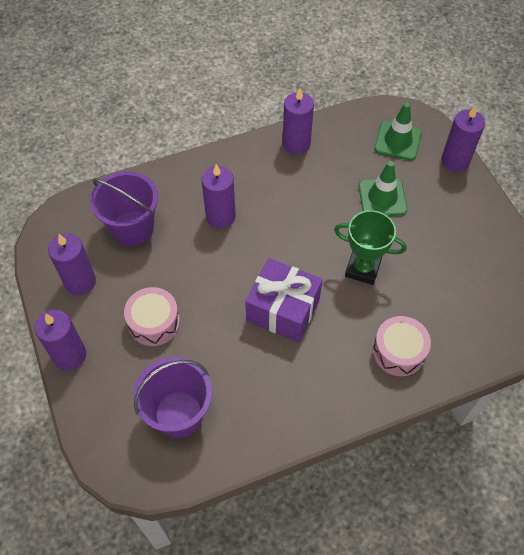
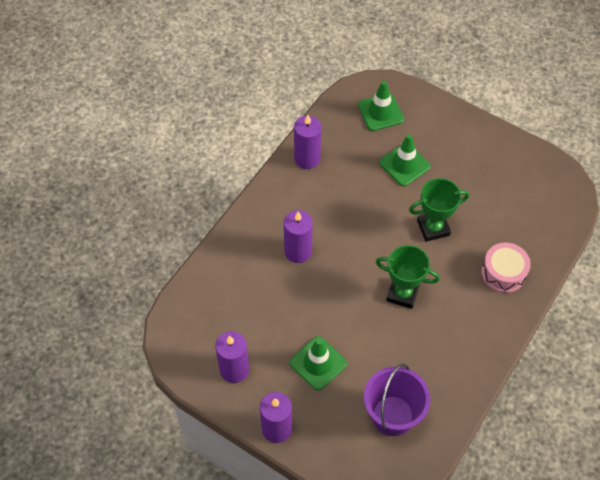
camera: 35 degrees left, 0 degrees up
purple bucket [90,171,158,246] -> none
pink drum [124,287,180,346] -> green traffic cone [290,336,347,390]
purple gift [245,258,323,342] -> green trophy [376,245,440,309]
purple candle [441,105,485,172] -> none

